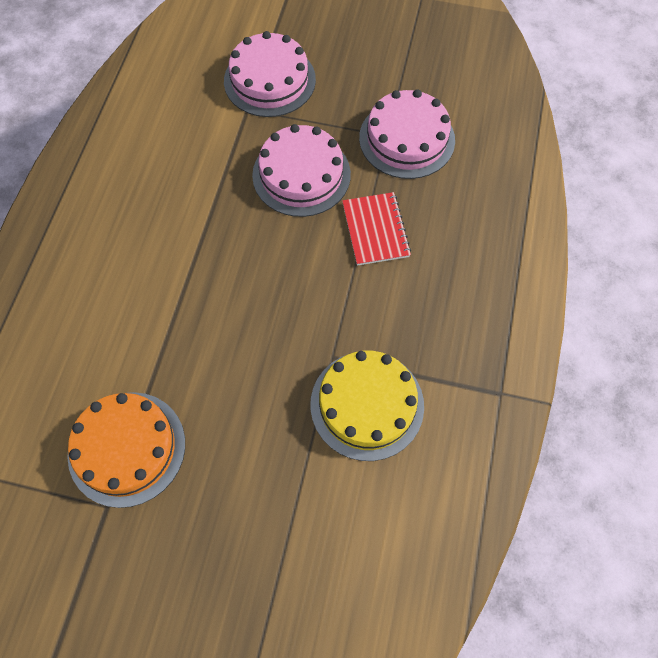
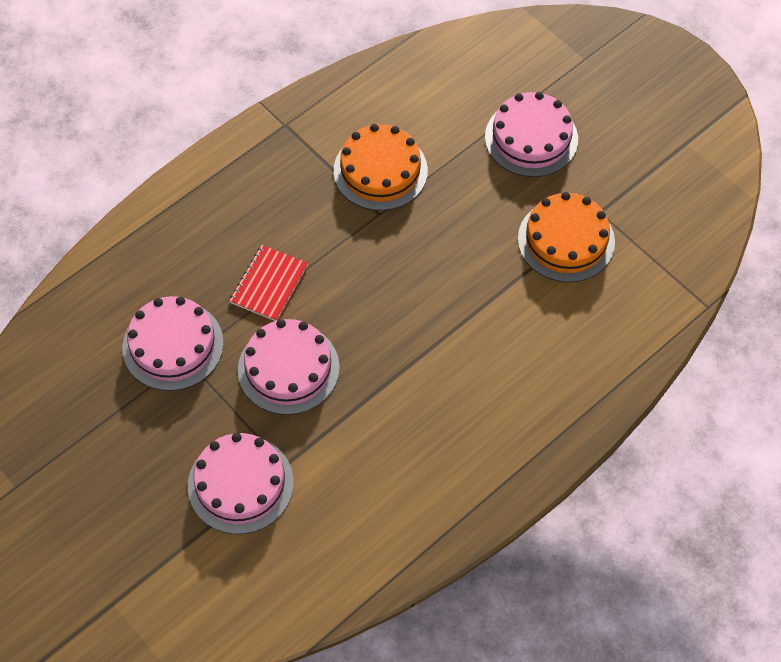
camera: 145 degrees left, 5 degrees down
yellow cake [310,351,424,461] -> orange cake [333,124,428,211]
none -> pink cake [485,92,578,177]

